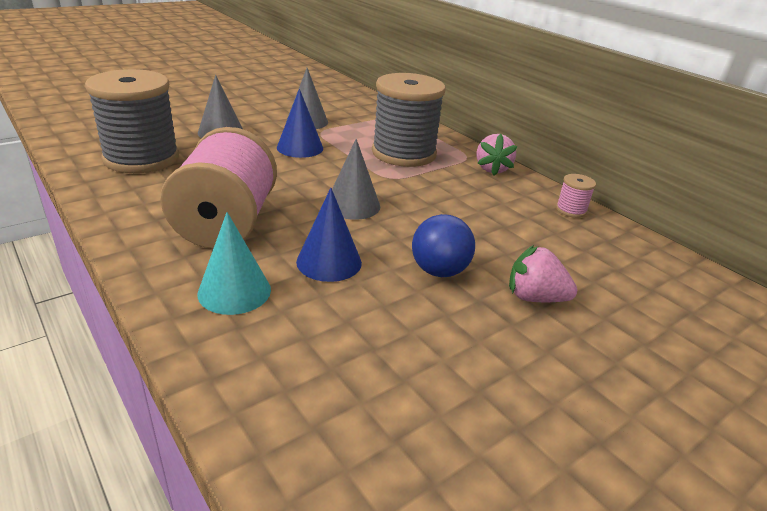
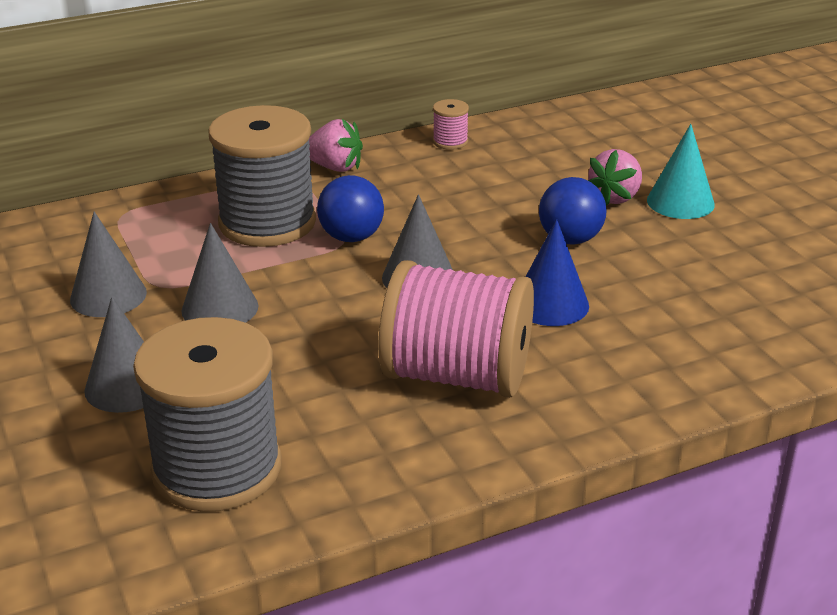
camera: 75 degrees left, 0 degrees up
turquoise cone [197,212,271,315] -> turquoise cone moved to [647,124,715,219]
blue cone [277,89,323,158] -> grey cone [181,223,258,323]
none -> blue ball [317,175,384,242]

